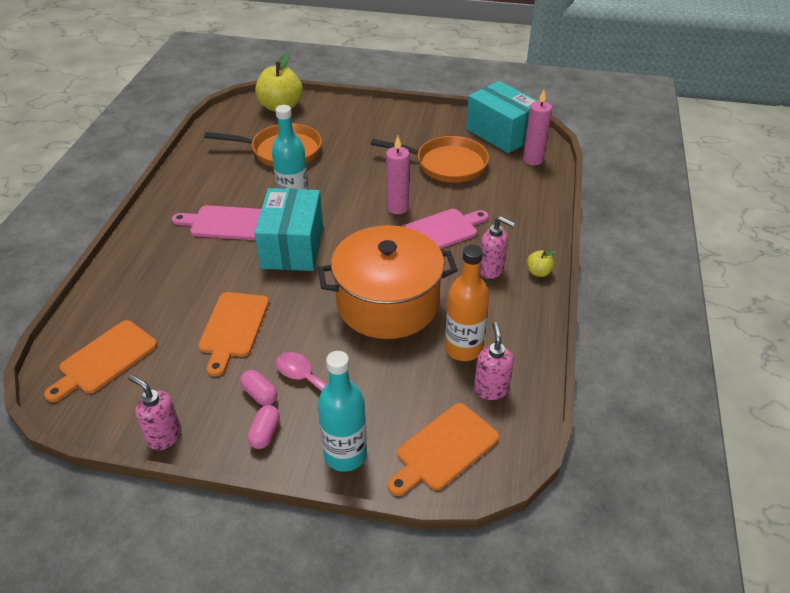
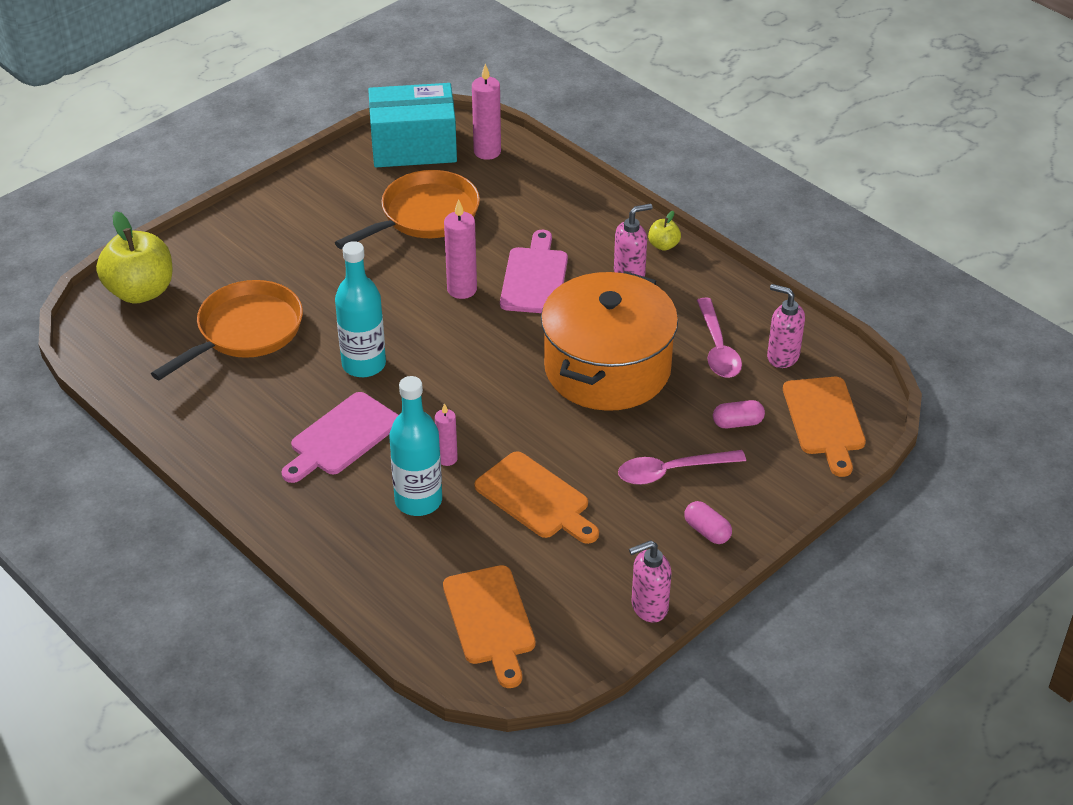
camera: 55 degrees left, 0 degrees up
pink capsule [240,370,277,406] -> pink capsule moved to [713,400,765,428]
turquoise box [254,188,323,271] -> none
turquoise bottle [318,351,367,472] -> turquoise bottle moved to [389,376,442,516]
orange bottle [445,245,489,361] -> pink spoon [697,298,742,378]
none -> pink candle [435,403,458,466]

